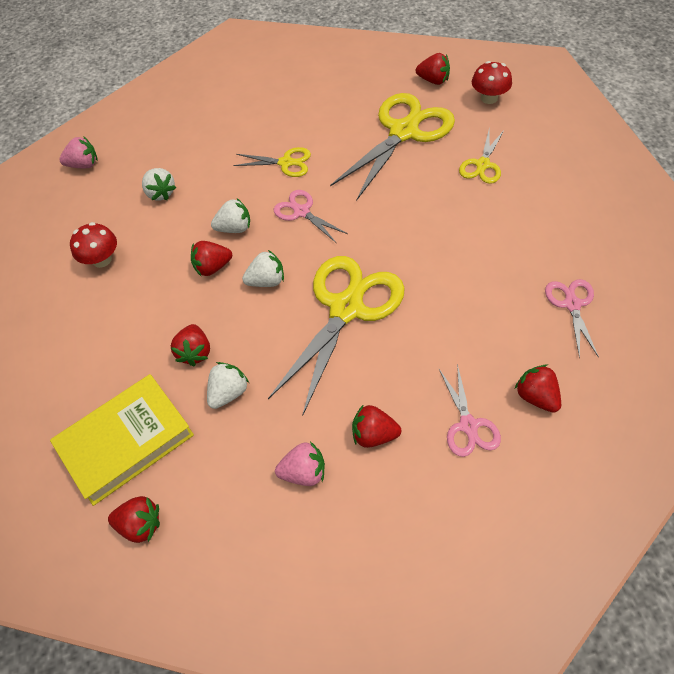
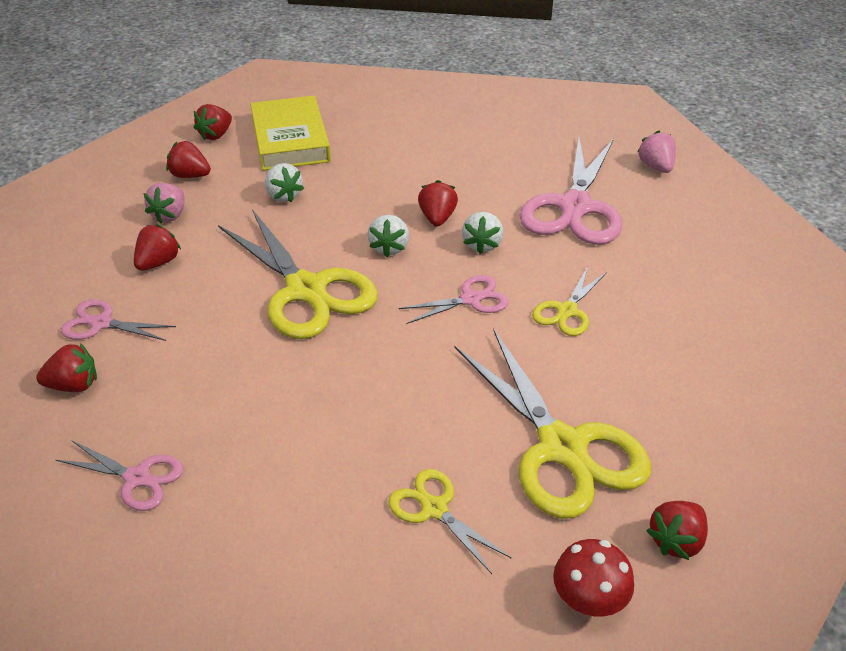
camera: 110 degrees right, 15 degrees down
pink strawberry [59,136,98,168] -> pink strawberry turned 150 degrees clockwise [638,131,676,173]
red mushroom [70,222,117,268] -> none
white strawberry [142,168,176,201] -> pink scissors [519,137,622,245]
red strawberry [171,324,210,366] -> red strawberry moved to [166,141,211,178]

